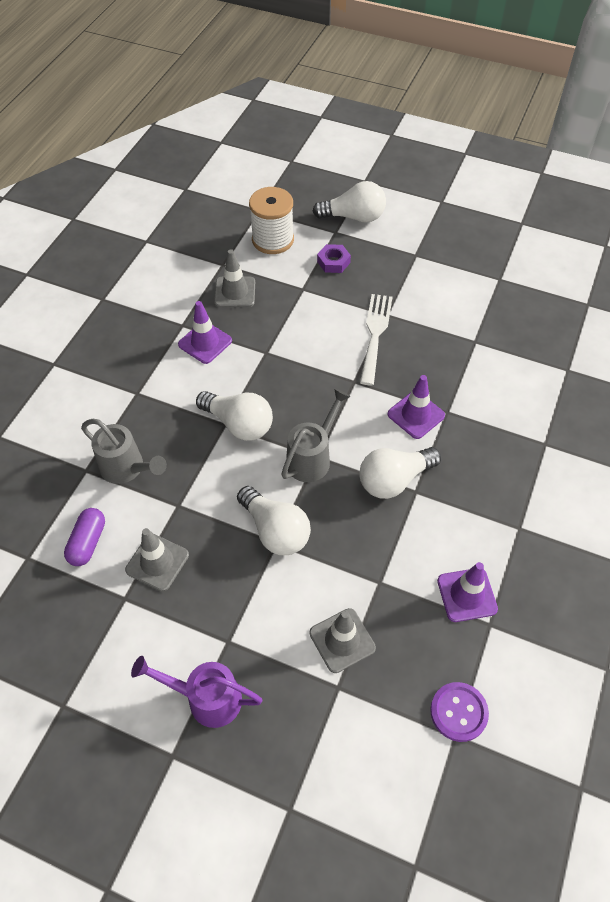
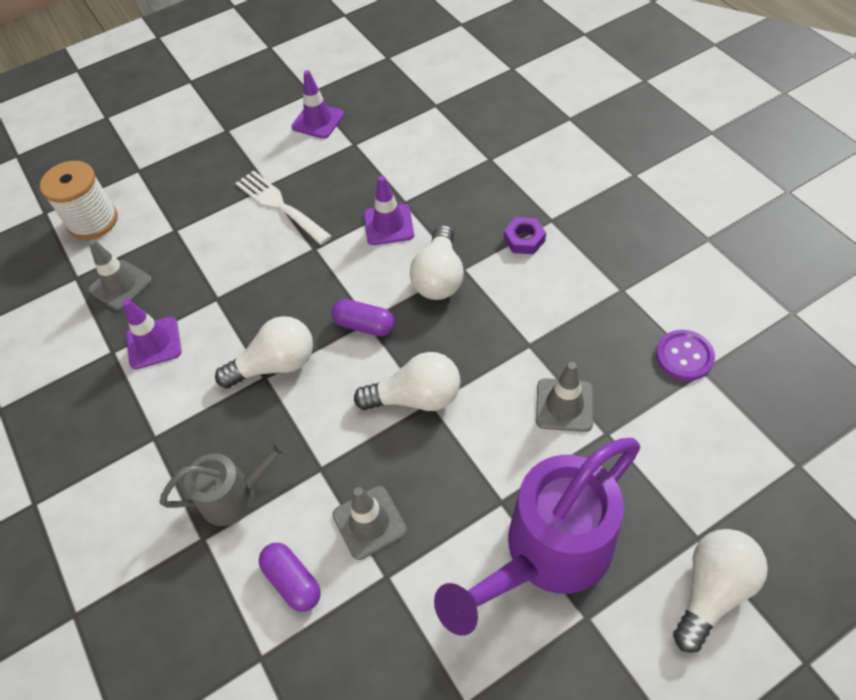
camera: 50 degrees left, 0 degrees up
purple watering can [131,656,262,728] -> purple watering can [434,438,641,636], size x1.78
grey watering can [282,388,351,482] -> purple capsule [332,299,395,336]
white light bulb [312,181,386,223] -> white light bulb moved to [673,529,768,653]
purple nut [317,244,351,273] -> purple nut moved to [504,217,546,254]
purple traffic cone [437,562,498,622] -> purple traffic cone moved to [291,70,344,139]

